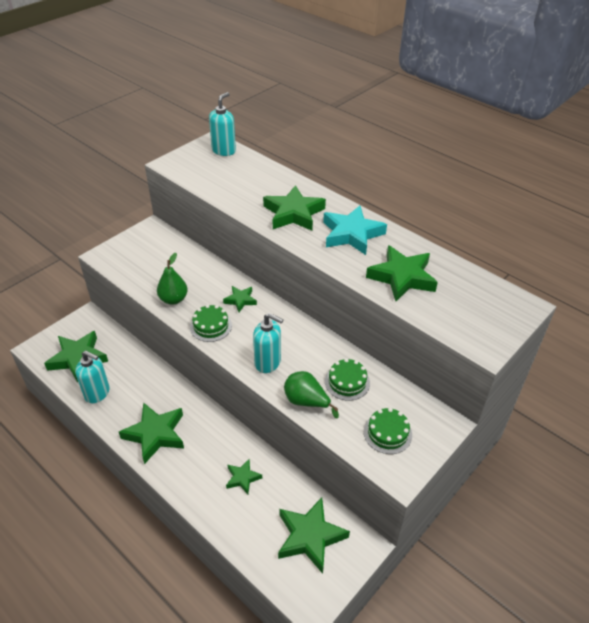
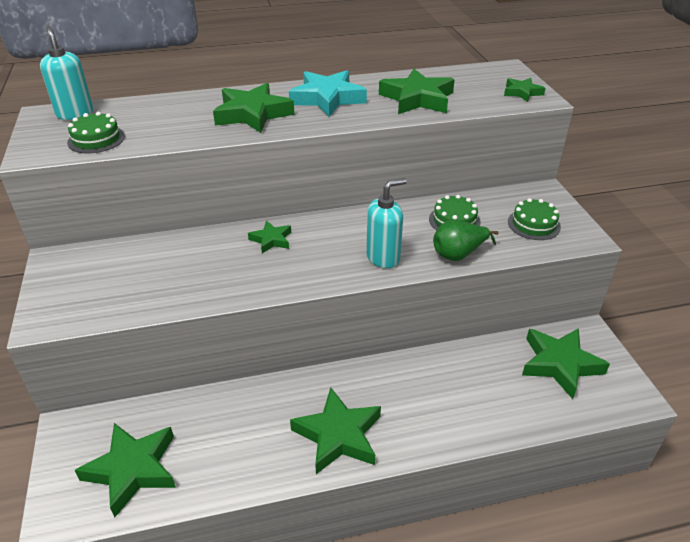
camera: 55 degrees left, 5 degrees down
turquoise soap dispenser [75,351,110,403] -> none
green pear [157,253,188,305] -> none
green cake [190,305,232,342] -> green cake moved to [67,112,125,153]
green star [226,459,262,494] -> green star moved to [504,78,546,102]

